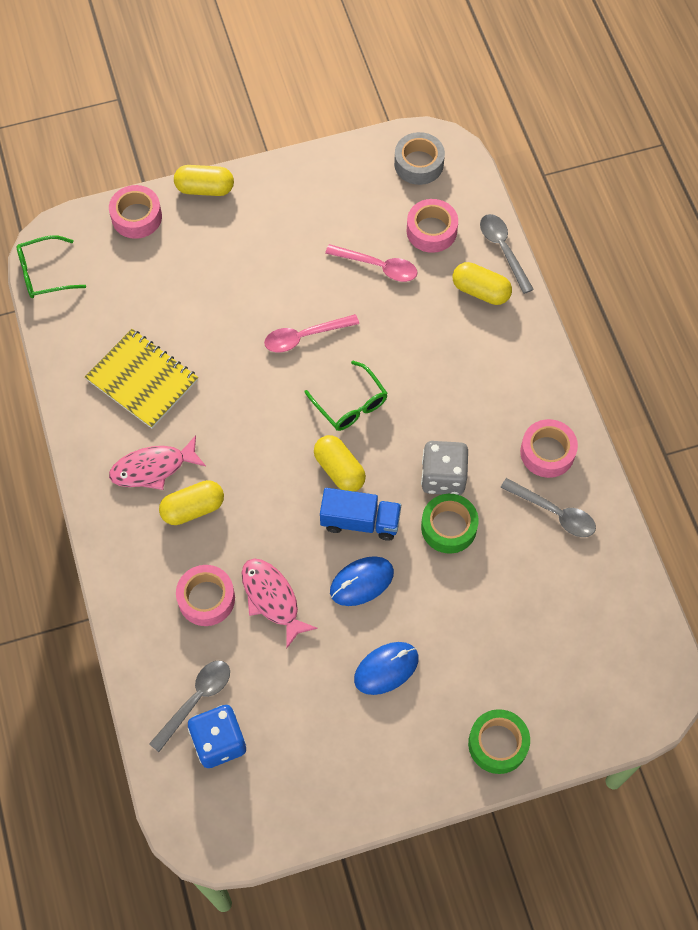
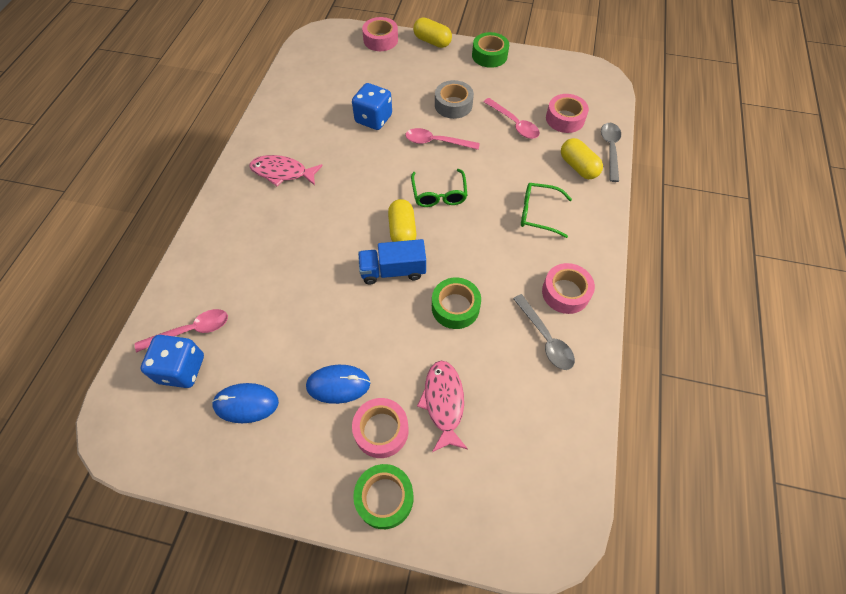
camera: 30 degrees right, 5 degrees down
green glasses [17,235,86,298] -> green glasses moved to [521,183,572,238]
yellow notebook [85,329,198,428] -> none
grey spoon [149,660,230,752] -> pink spoon [135,309,228,352]
yellow capsule [159,480,224,525] -> none
pink tape [176,565,235,626] -> pink tape moved to [352,398,408,458]
pink fish [242,558,318,649] -> pink fish moved to [417,361,468,452]
blue truck [320,488,401,541] -> blue truck turned 135 degrees clockwise [358,239,426,285]
blue mouse [330,556,394,606] -> blue mouse moved to [212,383,279,423]
grey tape [394,132,445,185] -> grey tape moved to [435,80,474,119]
grey dice [421,441,468,495] -> none
none -> blue dice [352,83,392,130]
none -> green tape [472,32,509,68]

